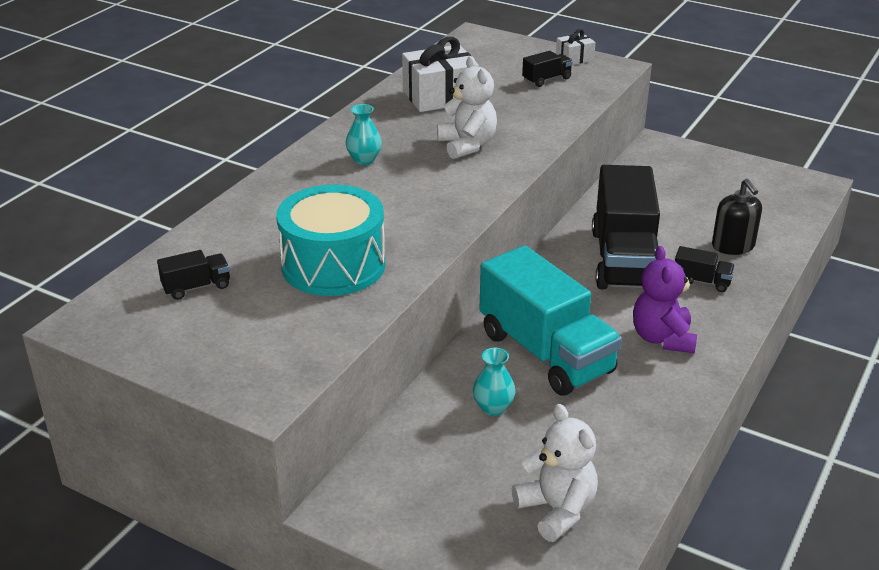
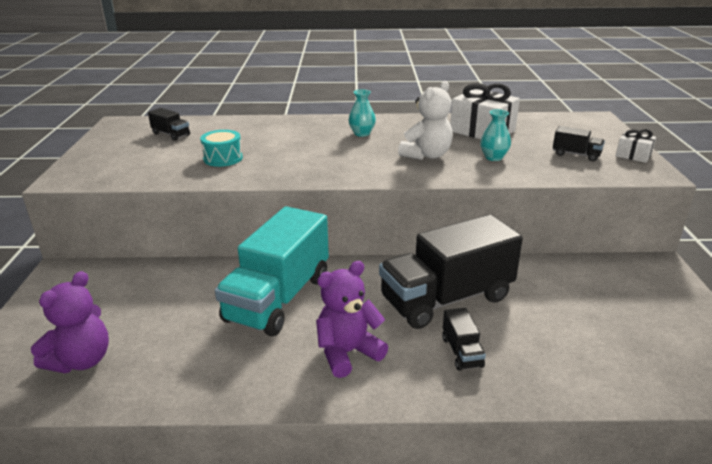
camera: 60 degrees right, 5 degrees down
turquoise drum [276,185,385,296] -> turquoise drum [200,130,243,167], size x0.52
turquoise vase [473,348,516,416] -> turquoise vase moved to [480,109,511,161]
white teddy bear [512,404,598,542] -> purple teddy bear [31,271,109,373]
black soap dispenser [712,179,762,255] -> none

